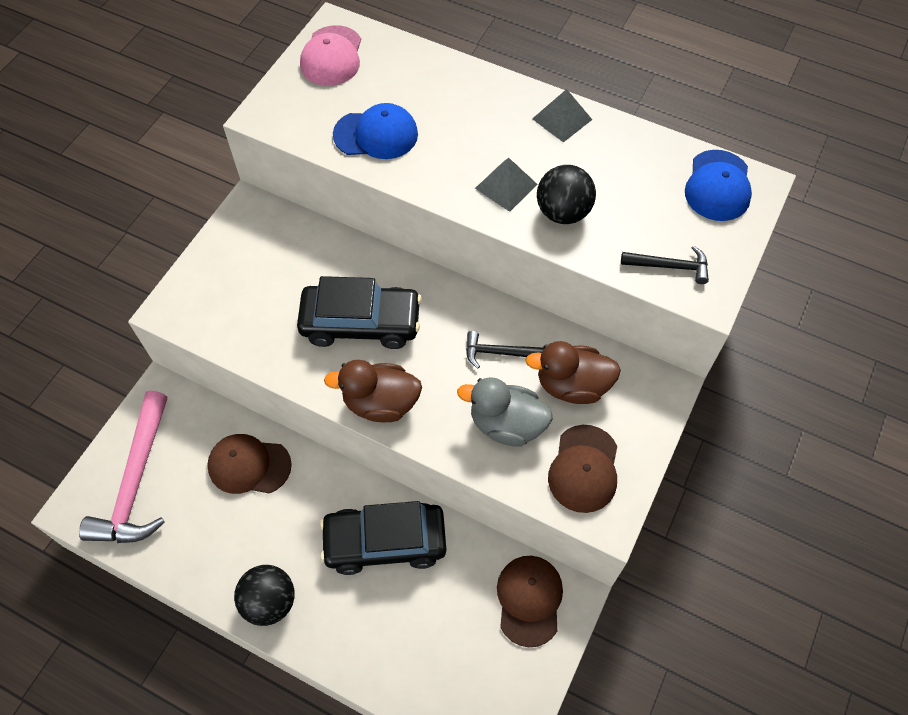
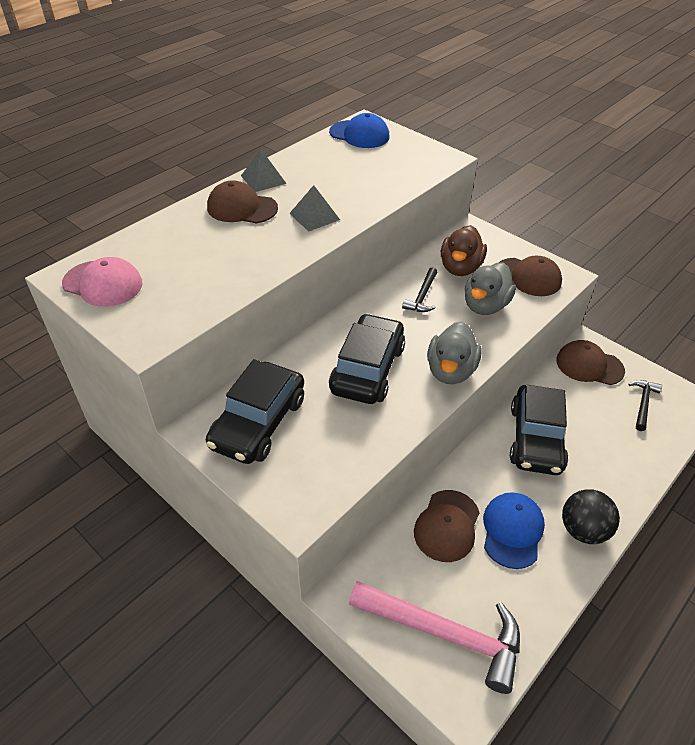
camera: 75 degrees left, 15 degrees down
brown duck [324,360,422,422] -> grey duck [427,322,482,384]
blue cap [333,103,418,159] -> blue cap moved to [483,492,545,569]
black ball [537,165,596,224] -> none
black hammer [621,246,709,284] -> black hammer moved to [628,380,662,431]
none -> black car [206,359,304,464]
none -> brown cap [207,180,278,224]

